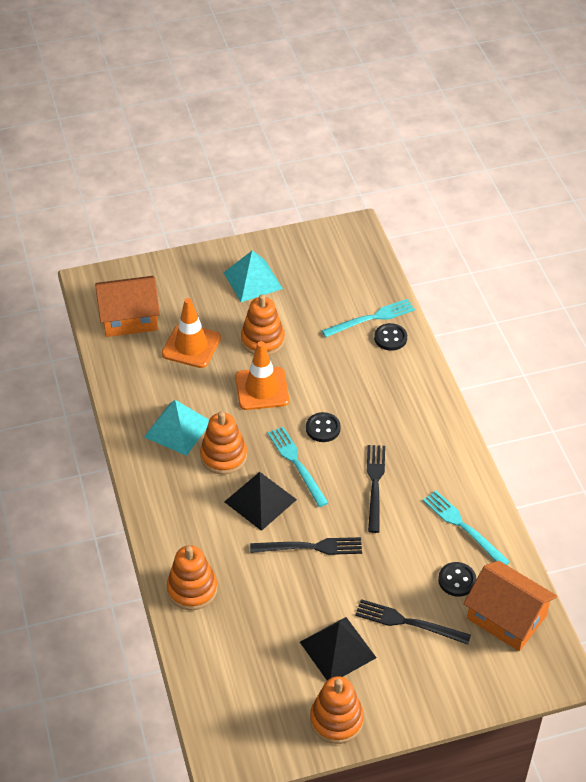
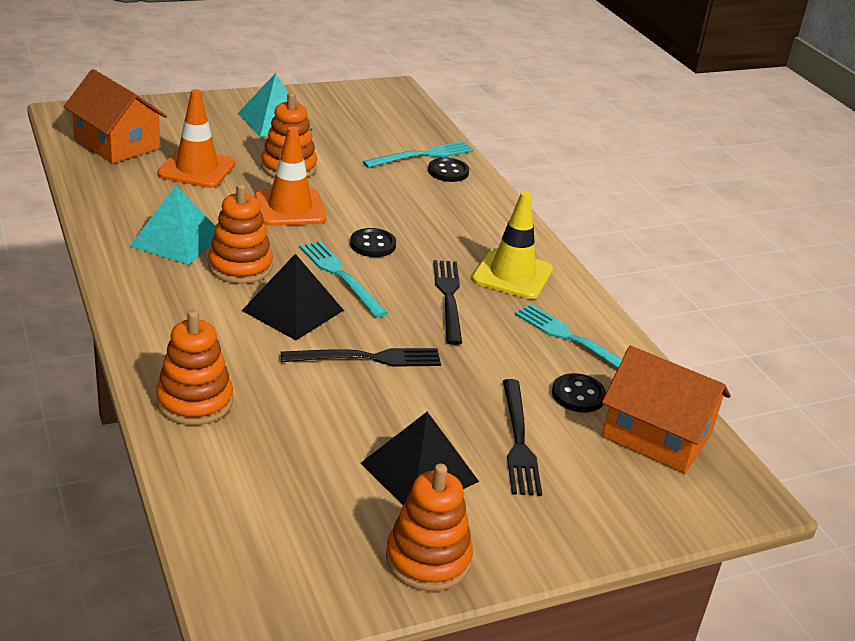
camera: 10 degrees left, 15 degrees down
orange house [95,276,160,337] -> orange house turned 60 degrees clockwise [64,69,167,163]
black fork [355,599,471,645] -> black fork turned 105 degrees counterclockwise [503,379,542,496]
none -> yellow traffic cone [472,191,553,299]

